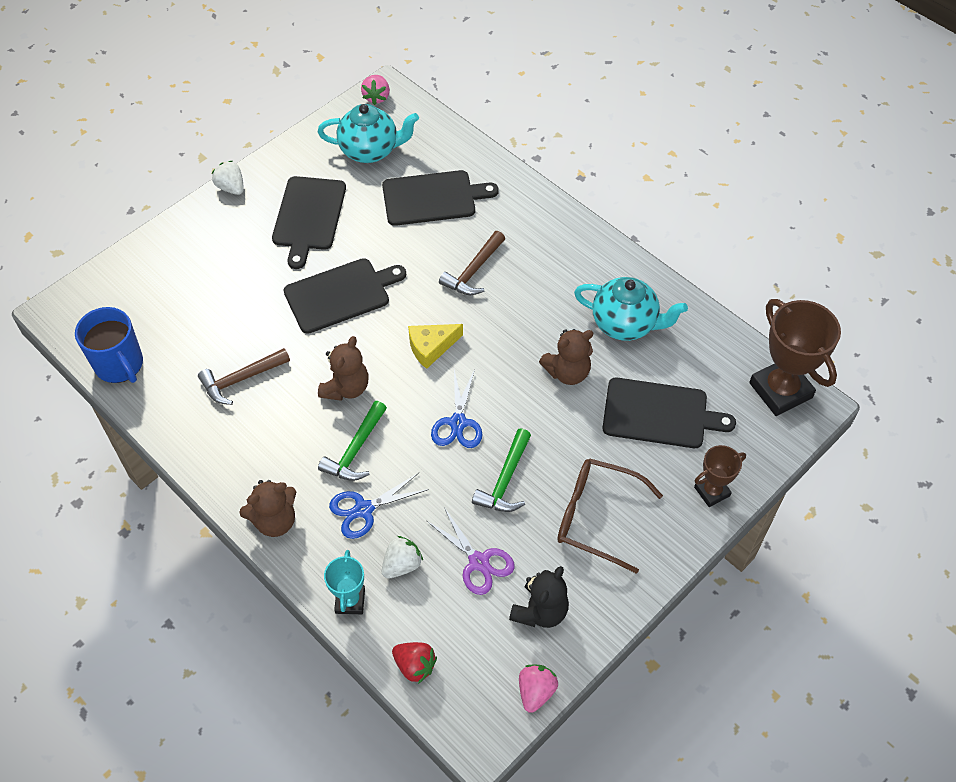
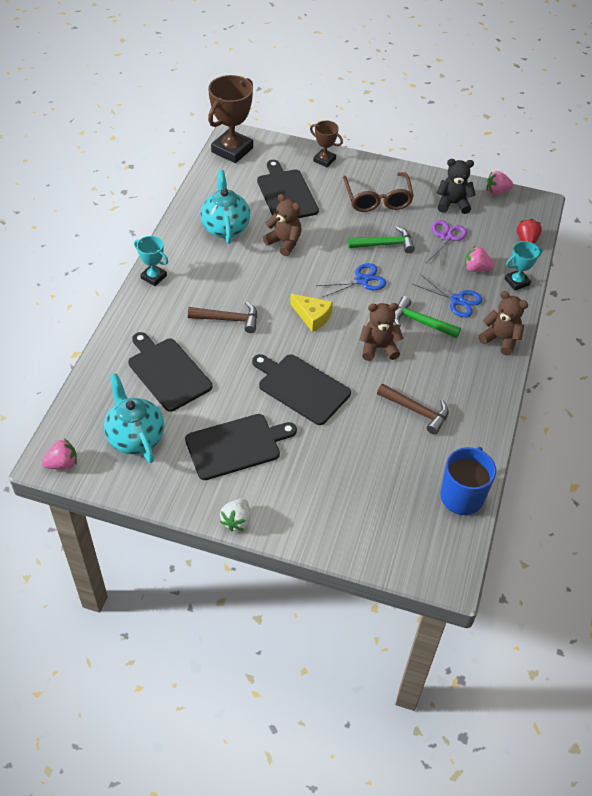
camera: 120 degrees left, 5 degrees down
green hammer [318,401,387,481] -> green hammer turned 150 degrees counterclockwise [394,296,461,338]
white strawberry [382,536,423,579] -> pink strawberry [465,246,494,272]
none -> turquoise trophy [134,236,168,286]

